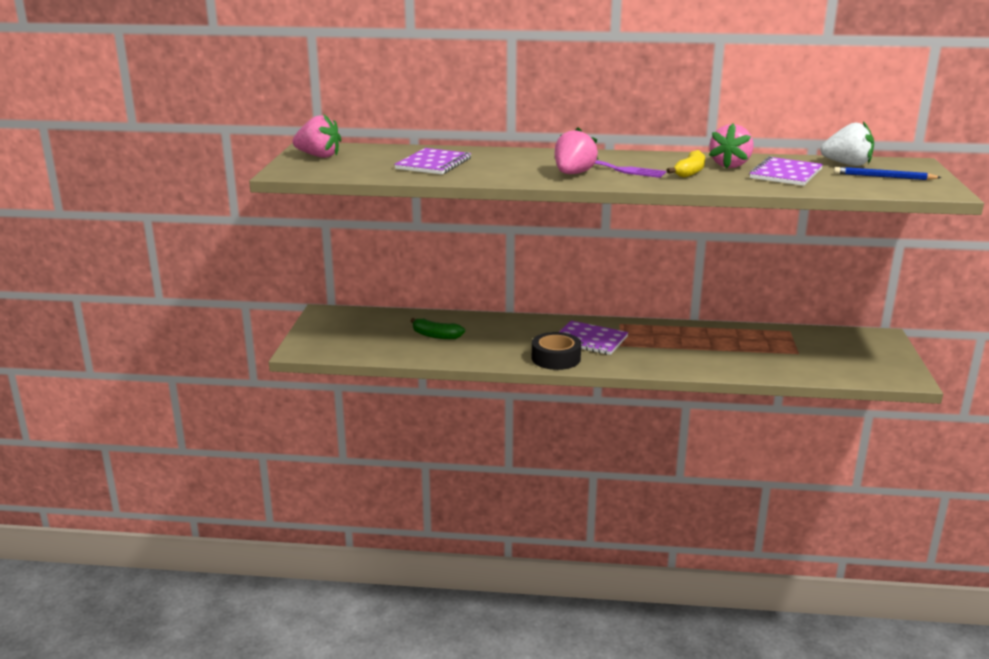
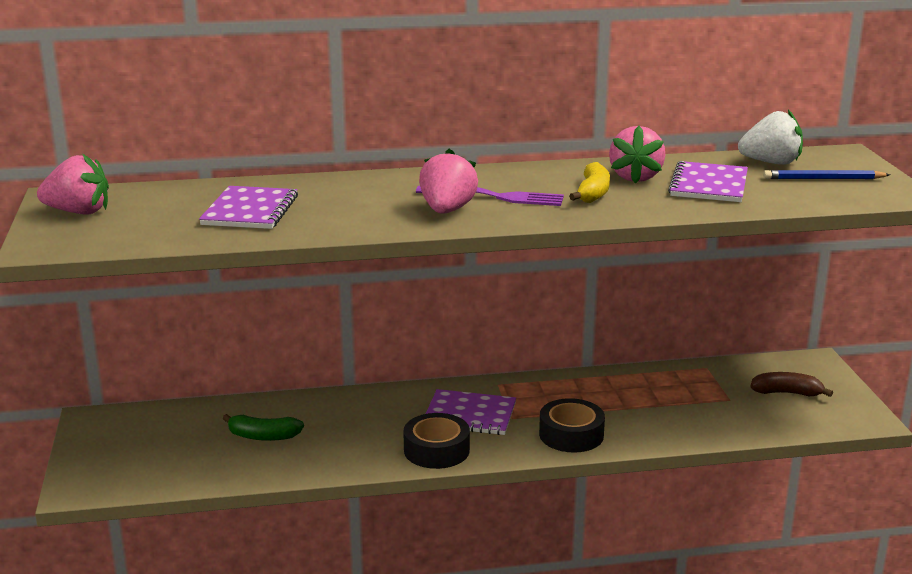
camera: 15 degrees left, 0 degrees up
none -> black tape [539,398,605,453]
none -> brown banana [750,372,833,397]

